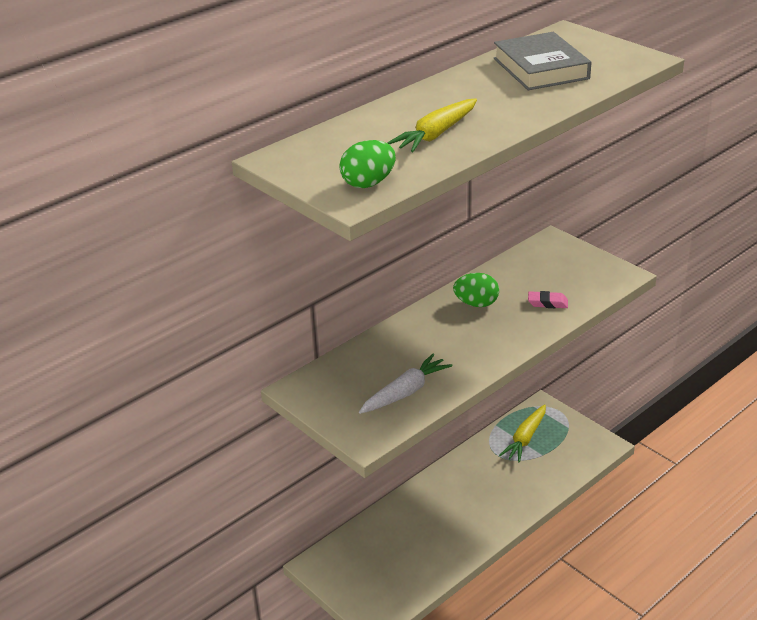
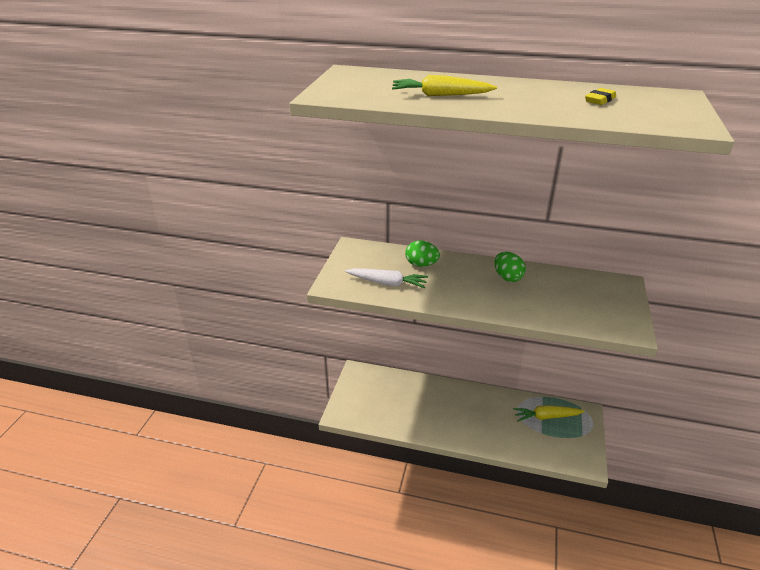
camera: 55 degrees right, 0 degrees up
green egg [339,140,396,188] -> green egg moved to [405,240,440,267]
grey book [494,32,591,90] -> yellow eraser [585,88,616,105]
pink eraser [528,291,568,308] -> none

